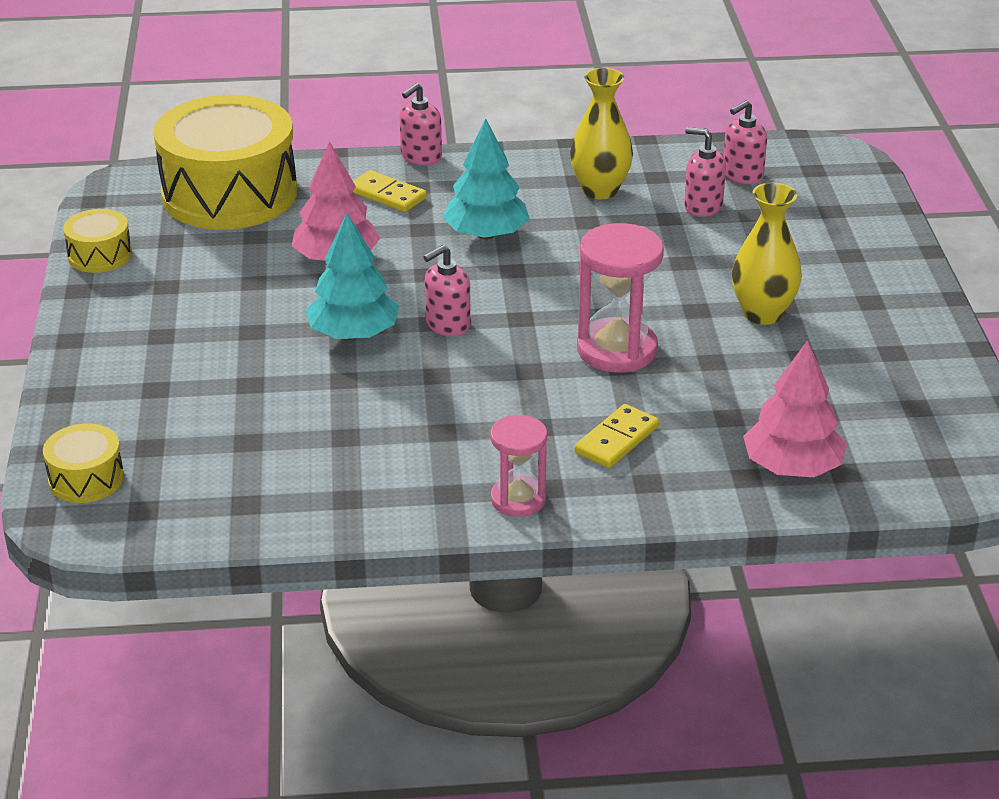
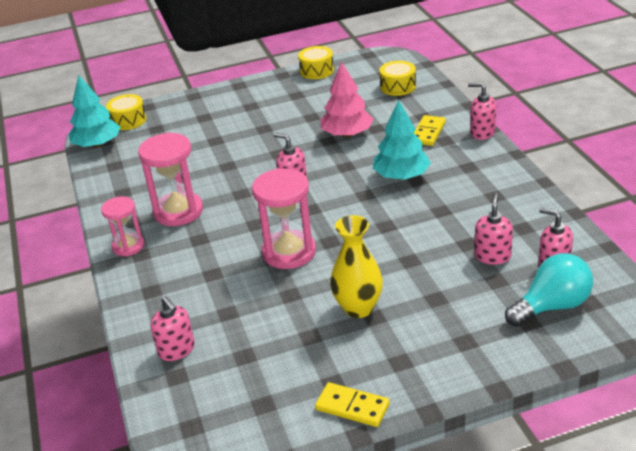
camera: 80 degrees right, 0 degrees up
yellow drum [153,95,297,230] -> yellow drum [379,61,416,96], size x0.45
turquoise tree [306,213,399,340] -> turquoise tree moved to [68,75,121,148]
yellow vase [570,68,633,199] -> none
yellow domino [574,404,659,468] -> yellow domino moved to [315,382,390,427]
pink tree [743,340,847,477] -> pink soap dispenser [150,296,195,361]
none -> pink hourglass [138,132,203,226]
none -> turquoise light bulb [505,253,593,327]

